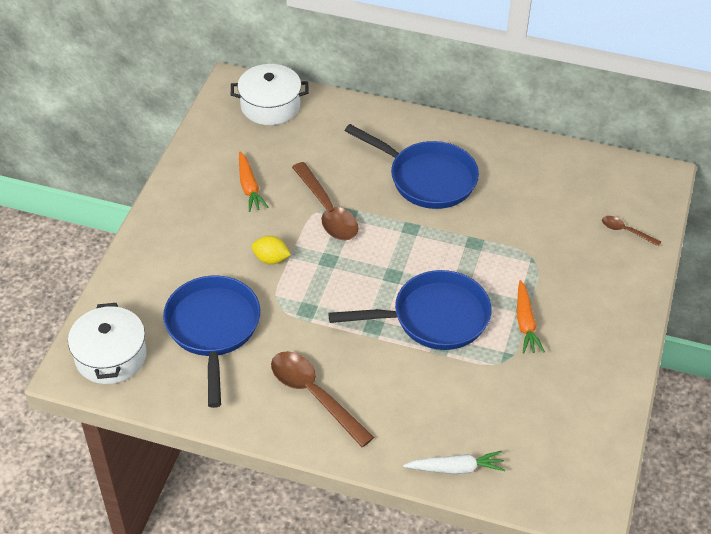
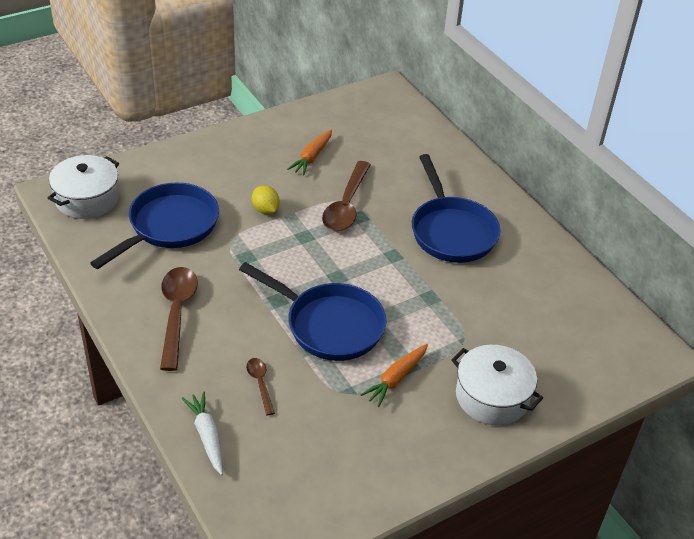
camera: 40 degrees right, 5 degrees down
white pot [231,64,309,125] -> white pot moved to [451,345,543,425]
white carrot [403,451,505,474] -> white carrot turned 150 degrees counterclockwise [182,391,223,475]
brown spoon [602,216,661,247] -> brown spoon moved to [246,358,275,415]

